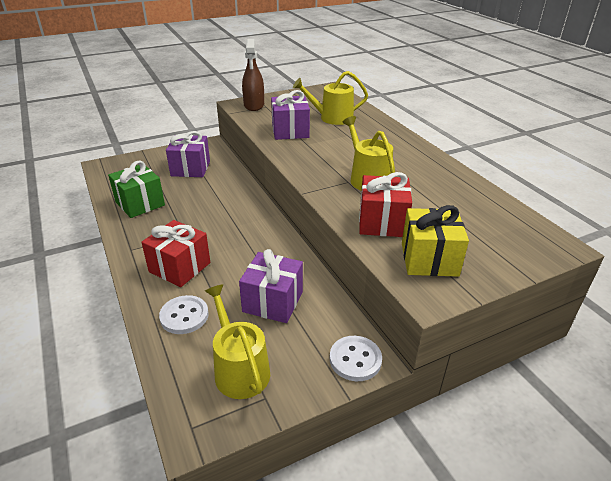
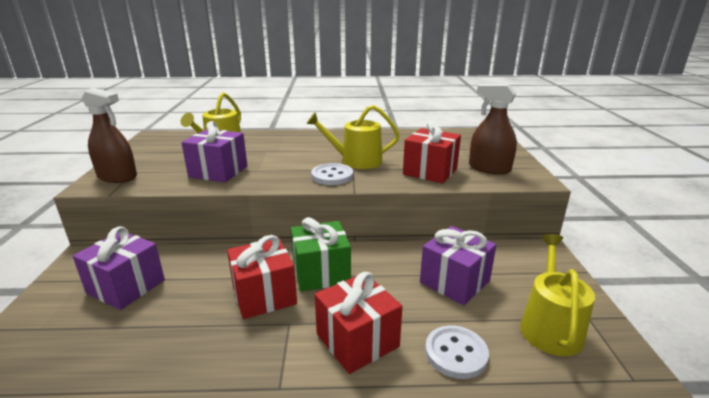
camera: 65 degrees left, 10 degrees down
green gift [108,161,165,218] -> green gift moved to [291,217,351,292]
yellow watering can [205,284,270,399] -> yellow watering can turned 105 degrees clockwise [520,234,595,356]
white button [330,336,382,381] -> white button moved to [311,163,353,185]
yellow gift [402,205,469,277] -> brown spray bottle [469,84,517,175]
none -> red gift [227,235,297,319]

